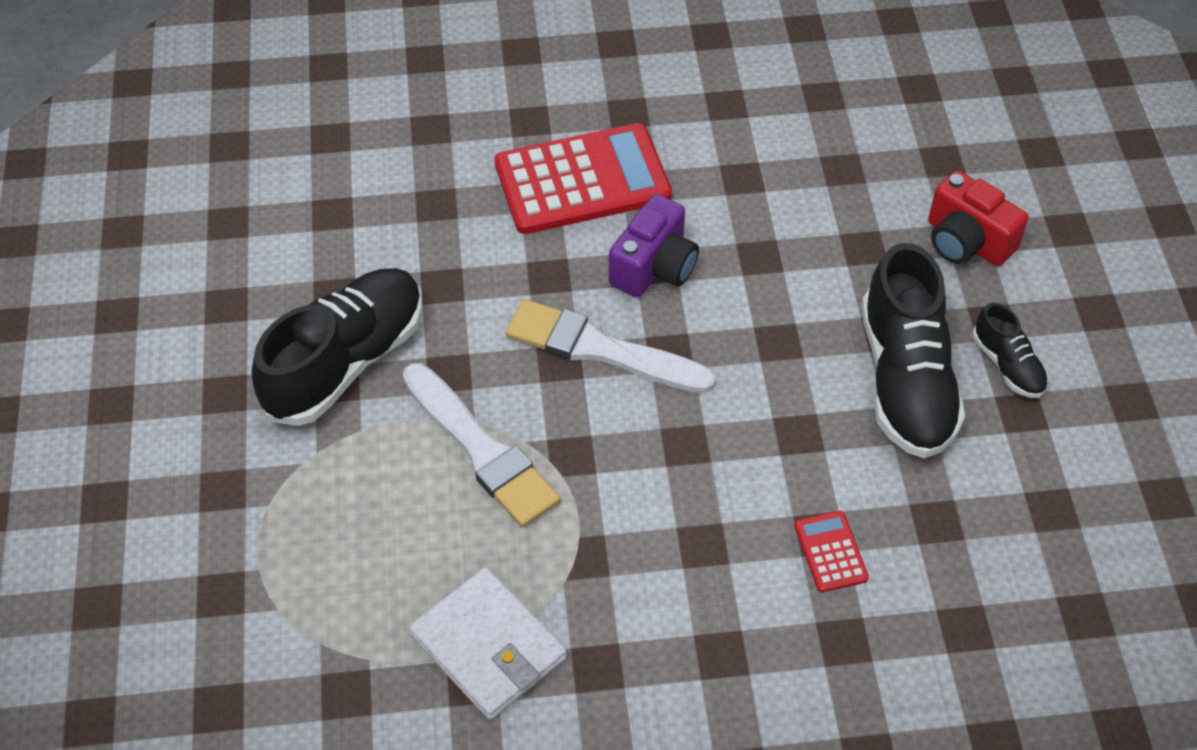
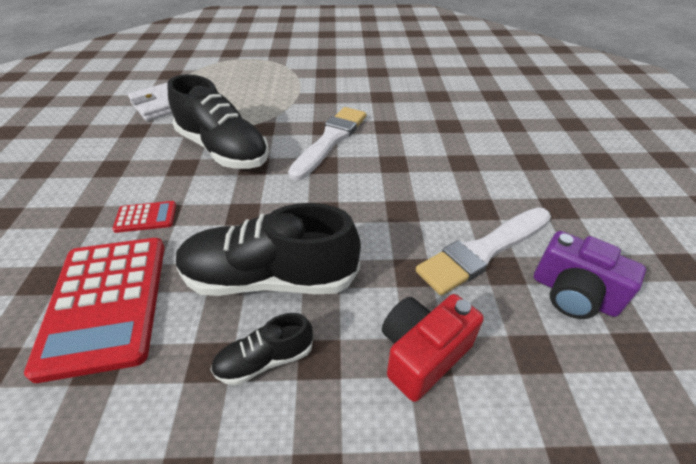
camera: 95 degrees right, 10 degrees down
black shoe [252,268,422,426] -> black shoe moved to [167,74,269,169]
white brush [403,363,560,527] -> white brush moved to [416,207,551,296]
red calculator [495,123,672,234] -> red calculator moved to [24,238,164,383]
purple camera [609,194,699,297] -> purple camera moved to [534,231,646,319]

